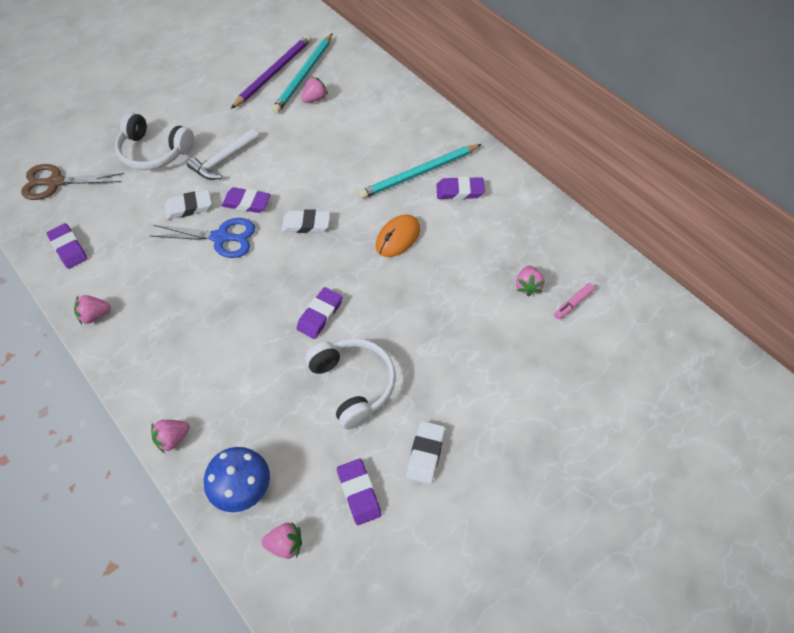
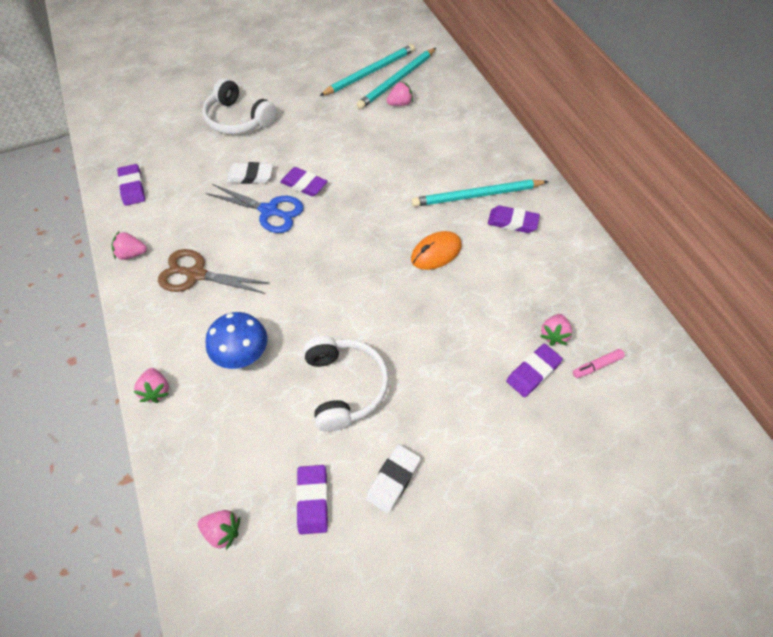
camera: 15 degrees right, 0 degrees up
brown scissors [21,164,124,200] -> brown scissors moved to [158,249,270,294]
pink strawberry [151,420,190,453] -> pink strawberry turned 90 degrees counterclockwise [134,368,169,403]
white hammer [187,129,258,180] -> none
blue mushroom [204,447,270,512] -> blue mushroom moved to [205,312,267,369]
purple pencil [231,35,312,109] -> turquoise pencil [319,44,415,96]
white eraser [281,209,330,233] -> none
purple eraser [296,287,342,339] -> purple eraser moved to [506,344,563,397]

